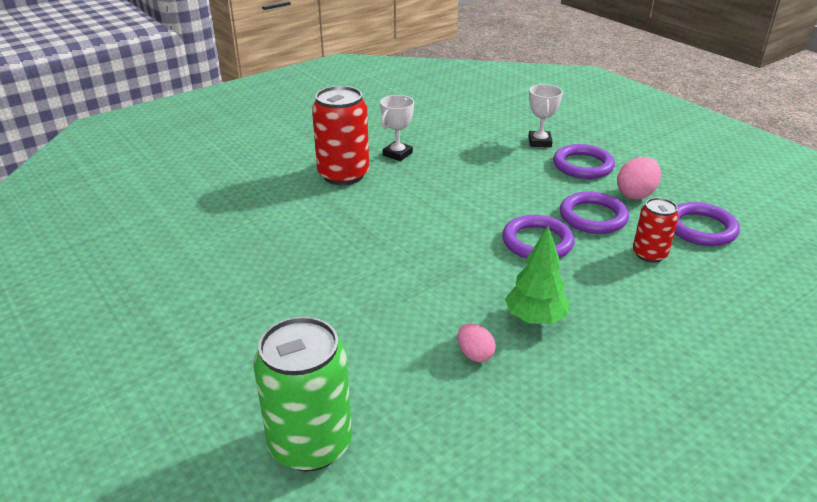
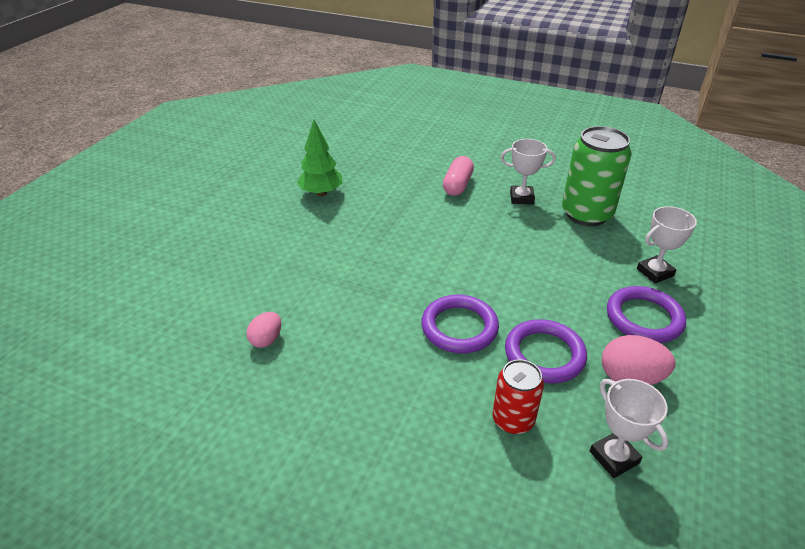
camera: 60 degrees right, 5 degrees up
green can [253,316,352,471] -> green can moved to [562,126,631,226]
red can [312,86,369,185] -> pink capsule [443,156,474,196]
green tree [505,226,569,324] -> green tree moved to [297,119,343,196]
purple ring [674,202,740,246] -> white trophy [590,379,668,478]

